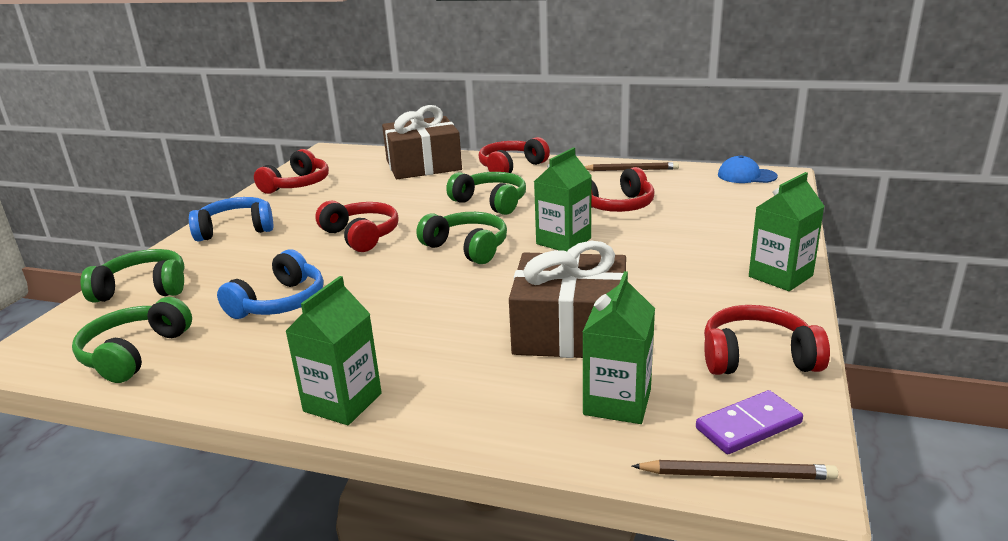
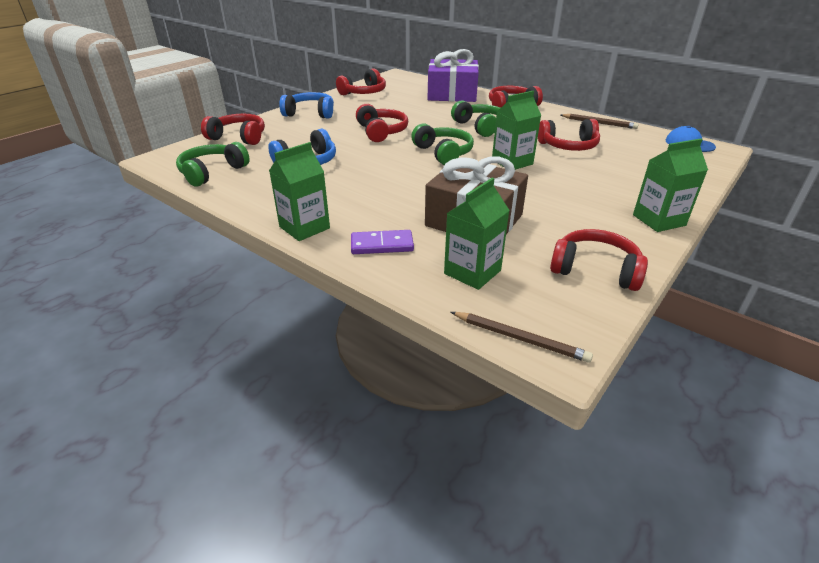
camera: 20 degrees right, 10 degrees up
green headphones [81,249,185,303] -> red headphones [201,114,265,145]
brown gift [382,105,462,179] -> purple gift [428,49,479,102]
purple domino [696,390,803,454] -> purple domino moved to [351,230,414,254]

